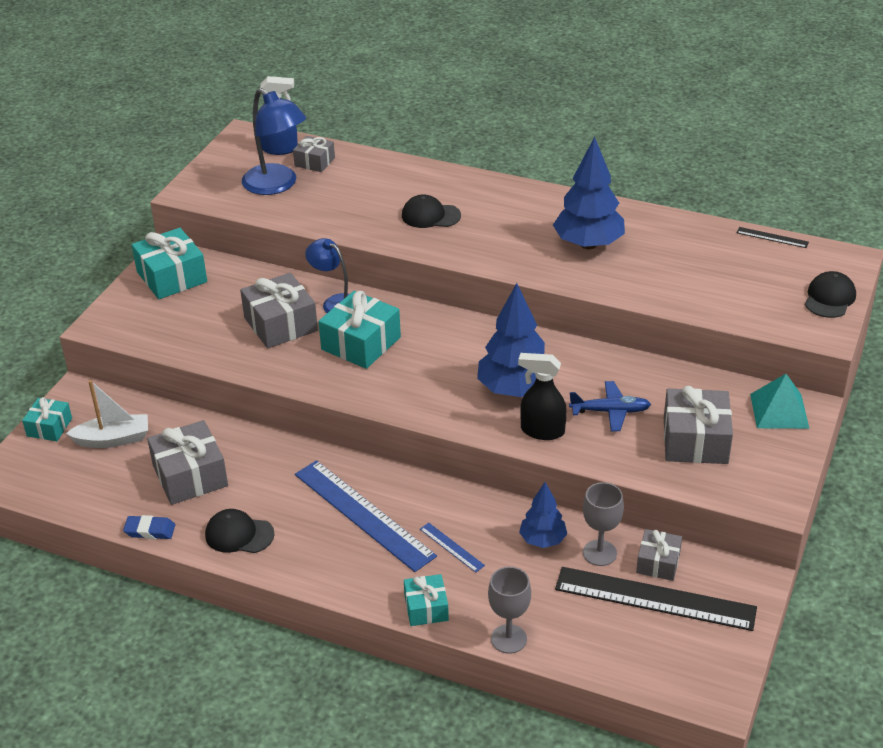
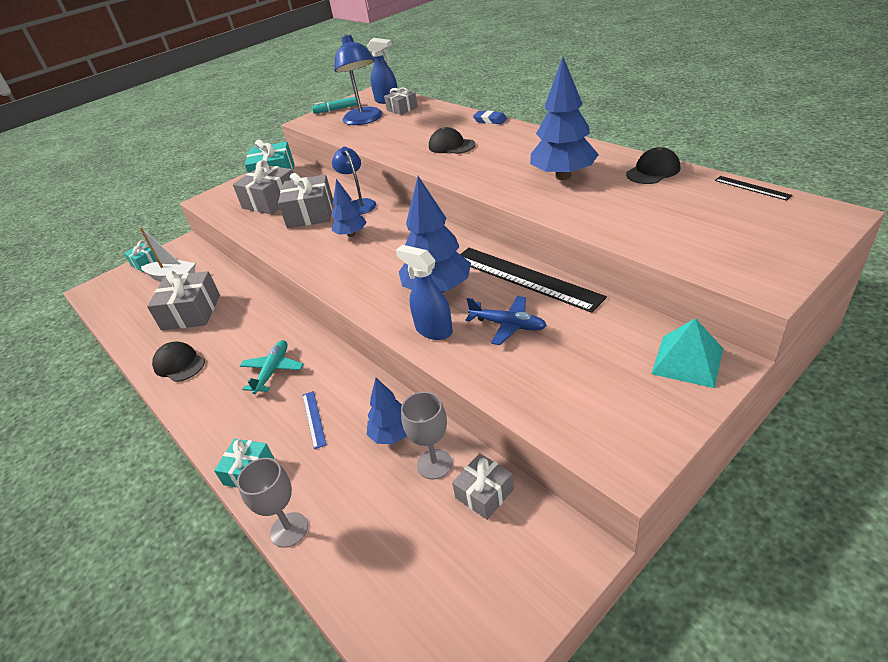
camera: 30 degrees right, 0 degrees up
blue eraser [123,515,175,539] -> blue eraser moved to [473,111,507,124]
blue ruler [295,460,437,572] -> turquoise plane [240,340,304,394]
turquoise gift [318,291,401,369] -> blue tree [332,179,367,237]
black spray bottle [518,353,567,440] -> blue spray bottle [396,245,453,340]
black ruler [555,567,757,631] -> black ruler moved to [460,248,607,313]
grey gift [664,386,733,464] -> grey gift moved to [233,160,294,214]
black cap [805,271,856,318] -> black cap moved to [626,147,680,184]
none -> turquoise marker [312,97,357,114]

